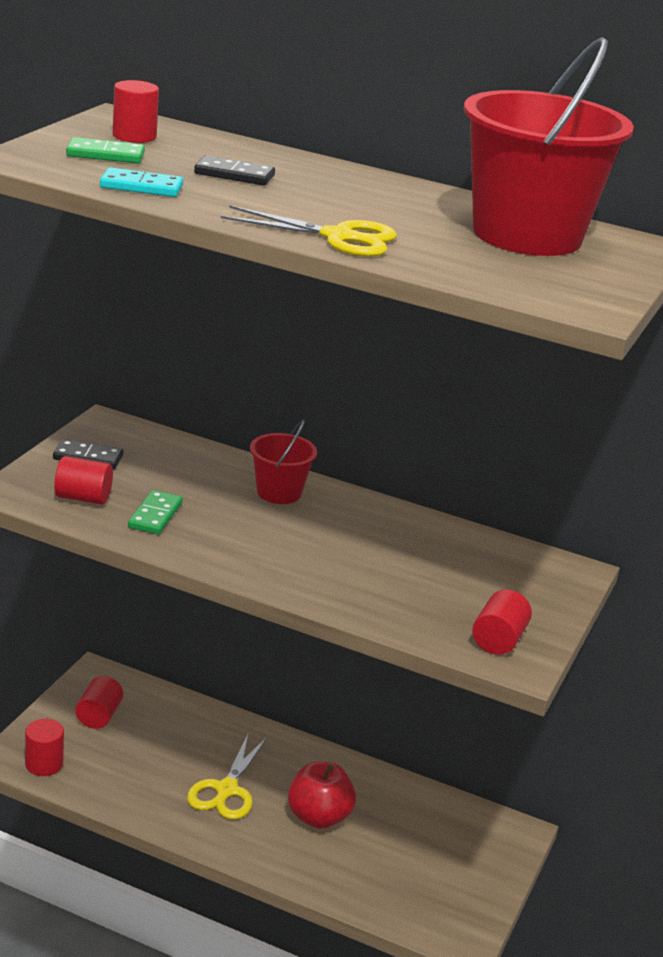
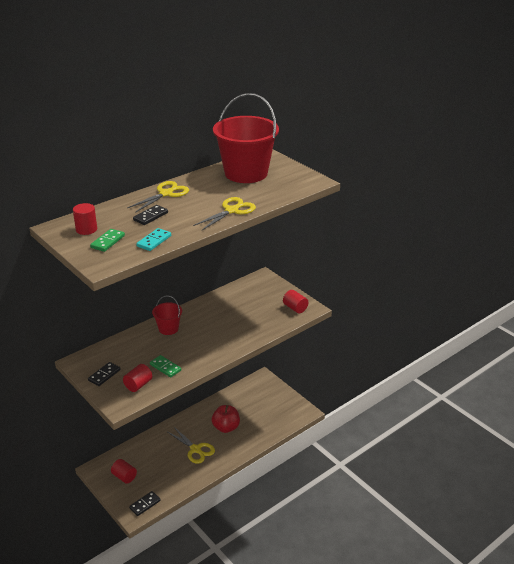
camera: 60 degrees left, 5 degrees up
red cylinder [25,719,64,776] -> black domino [129,491,161,516]
none -> yellow scissors [127,181,189,213]

